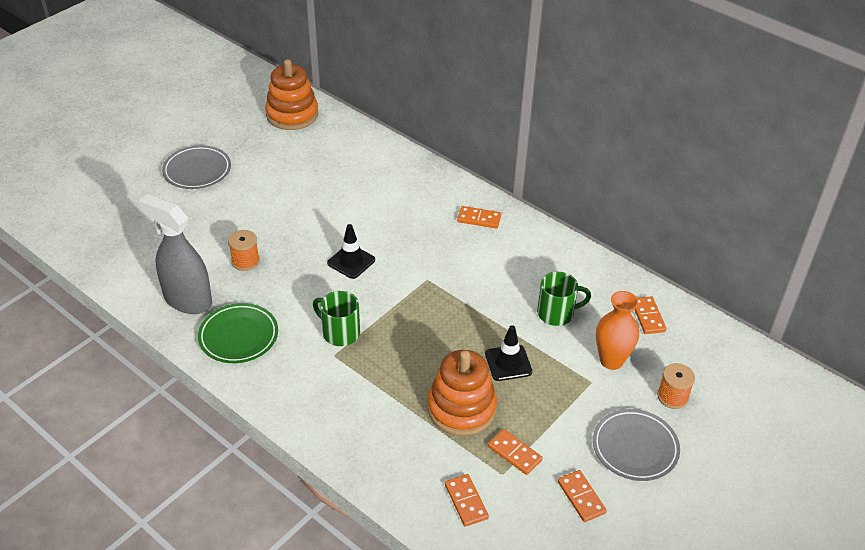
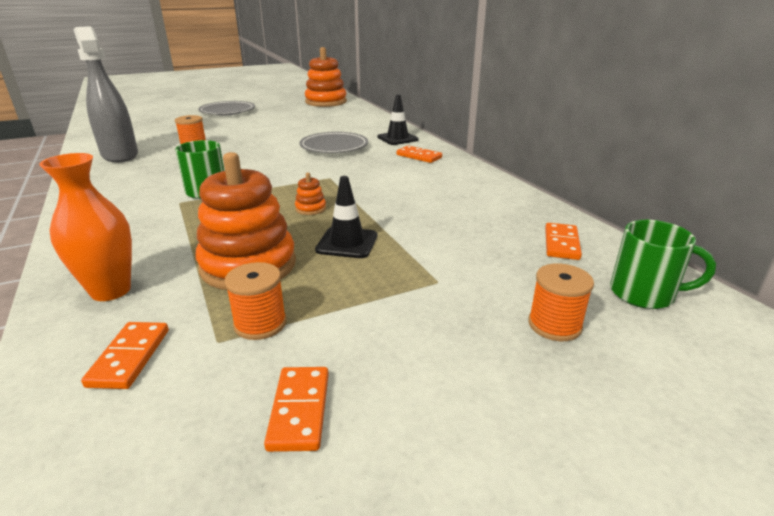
camera: 25 degrees right, 15 degrees down
green plate [198,303,278,363] -> none
black traffic cone [327,224,375,279] -> black traffic cone moved to [377,94,419,145]
orange domino [488,429,543,475] -> orange spool [224,262,287,340]
green mug [537,272,591,326] -> green mug moved to [610,220,716,309]
grey plate [593,409,680,481] -> grey plate moved to [299,132,368,153]
orange vase [596,291,639,370] -> orange vase moved to [39,153,132,301]
none -> orange stacking toy [295,173,326,215]

